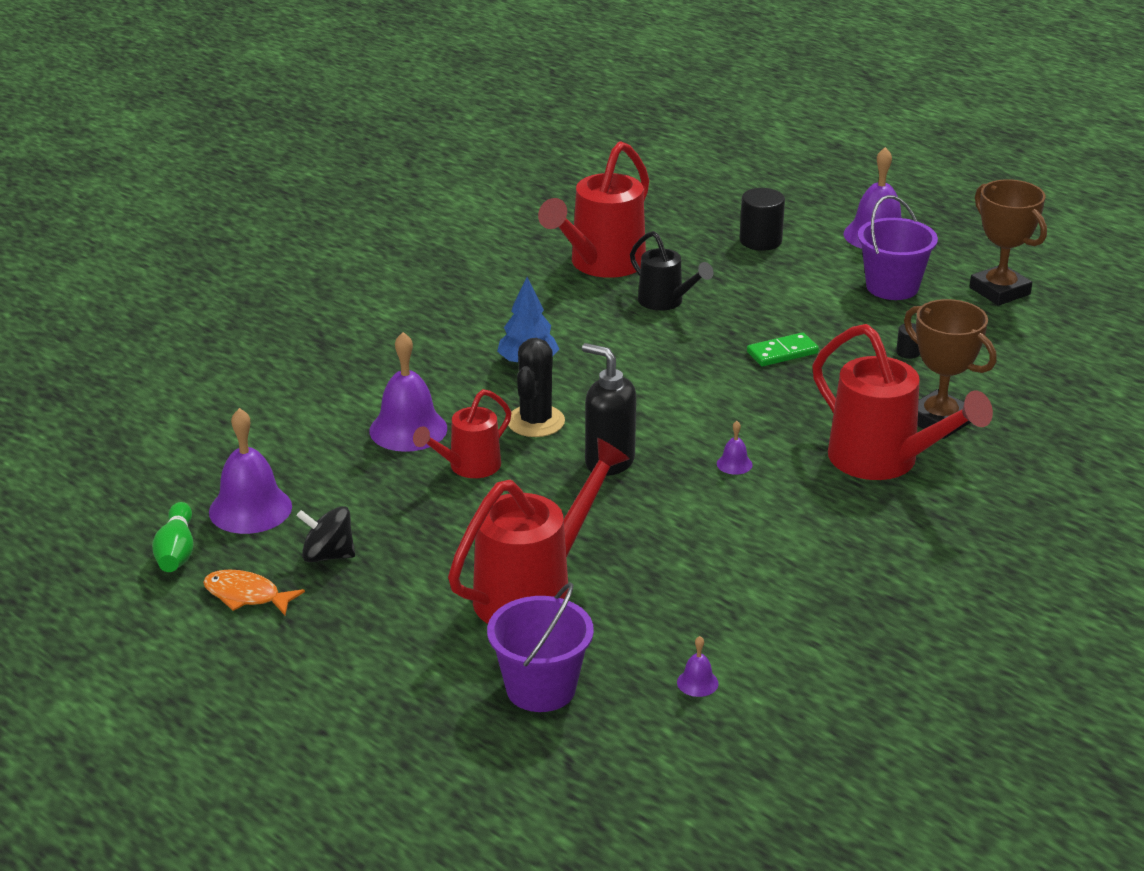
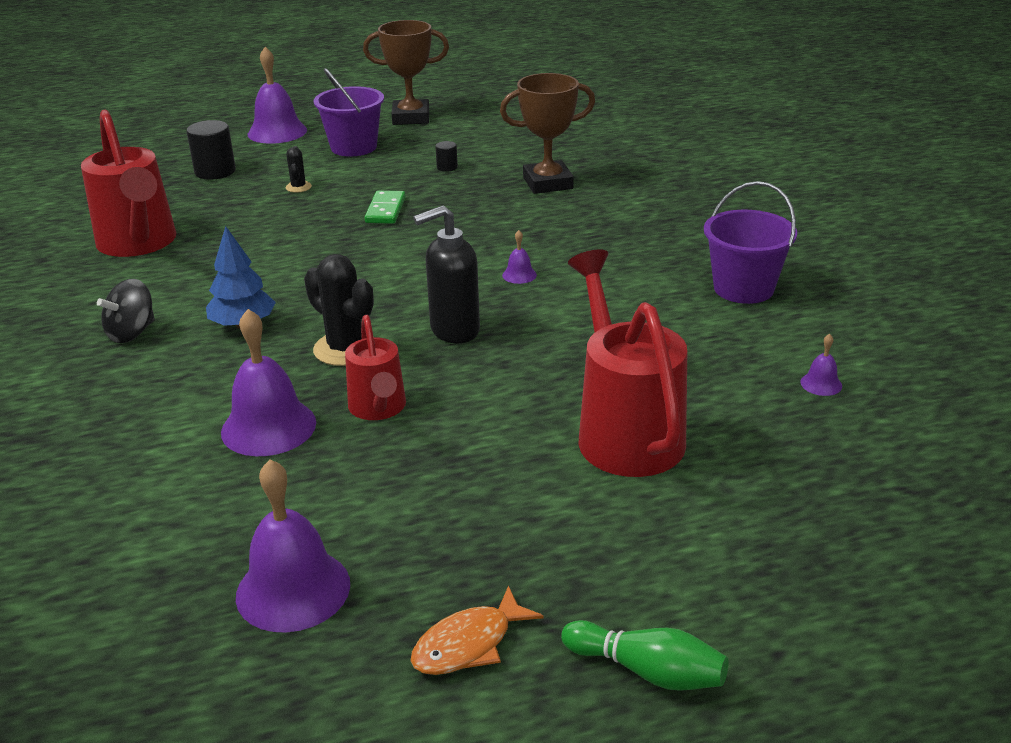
camera: 60 degrees left, 0 degrees up
green bowling pin [152,502,194,572] -> green bowling pin moved to [561,620,728,691]
black spinning top [297,506,355,562] -> black spinning top moved to [97,279,155,343]
purple bucket [487,582,594,712] -> purple bucket moved to [704,181,797,304]
black watering can [630,231,714,311] -> none
red watering can [812,324,993,480] -> none
none -> black cactus [286,146,312,193]

